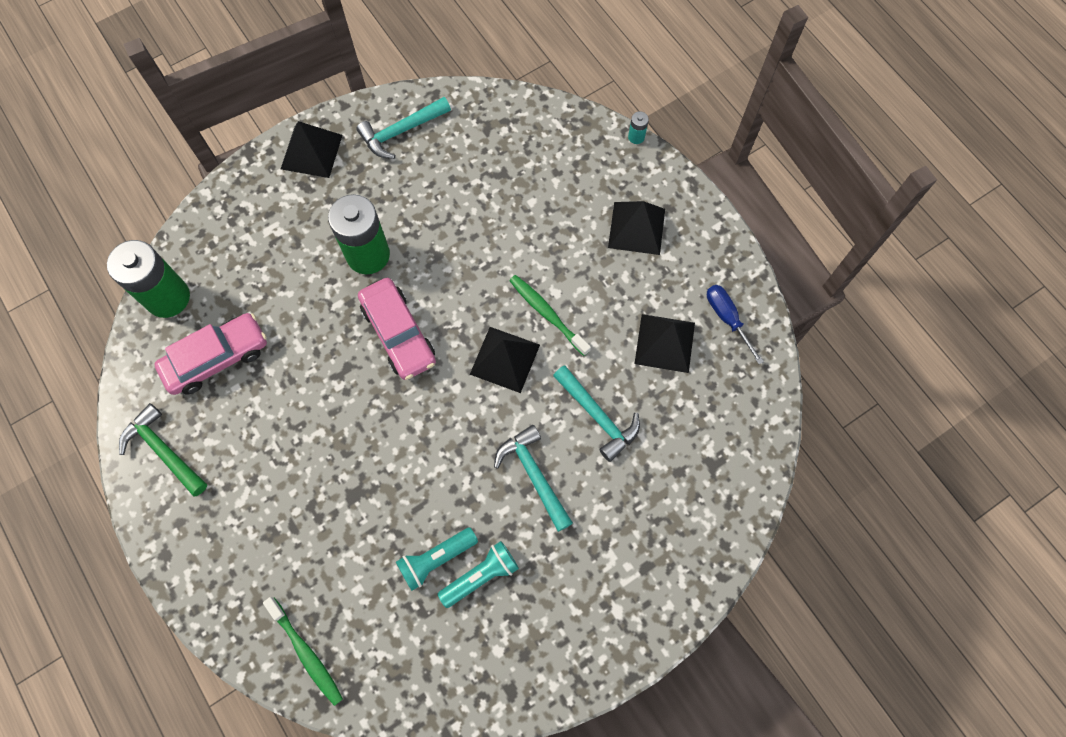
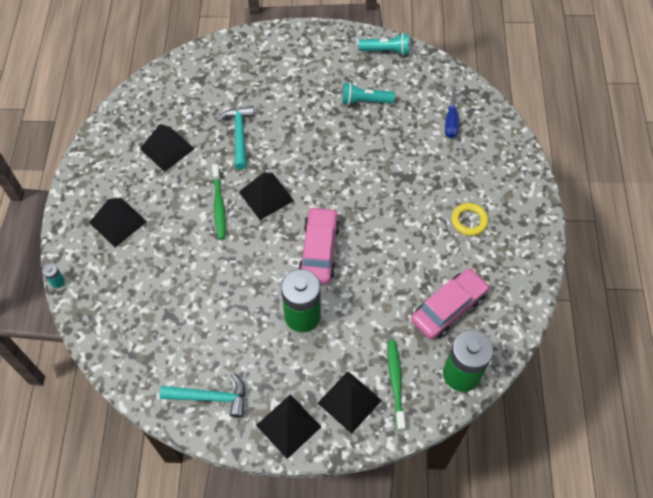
camera: 145 degrees left, 10 degrees down
green hammer [119,403,207,497] -> none
pink car [155,313,267,395] -> pink car turned 135 degrees clockwise [411,268,490,339]
green toothbrush [263,597,343,706] -> green toothbrush moved to [388,340,405,431]
turquoise flashlight [396,527,478,591] -> turquoise flashlight moved to [359,33,409,55]
turquoise hammer [494,425,573,532] -> none
blue screwdriver [707,285,764,364] -> blue screwdriver moved to [445,84,459,138]
none -> black pyramid [318,371,382,434]
none -> yellow ring [451,203,488,236]

